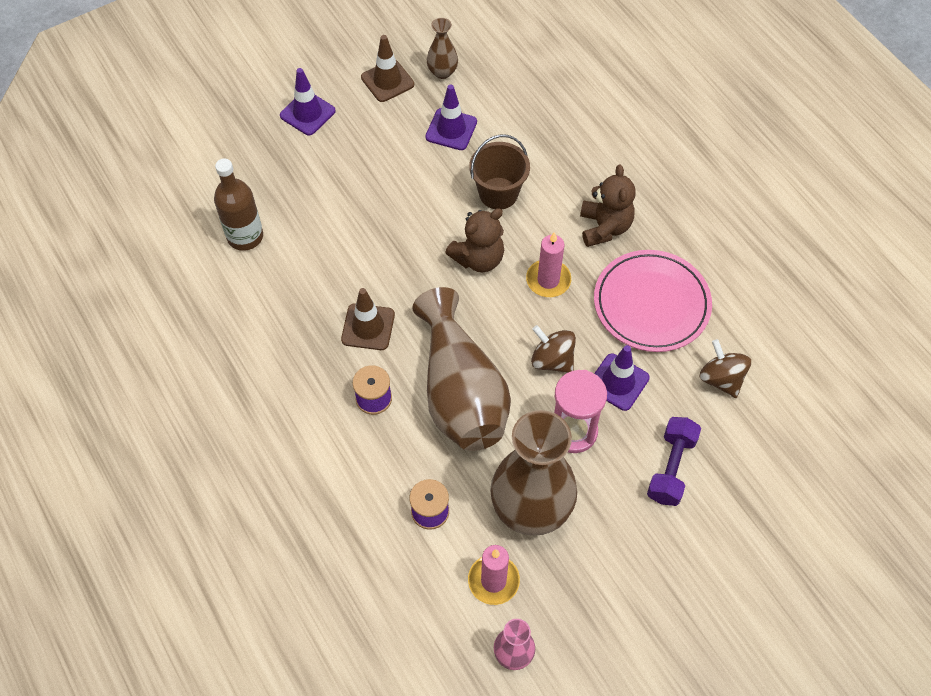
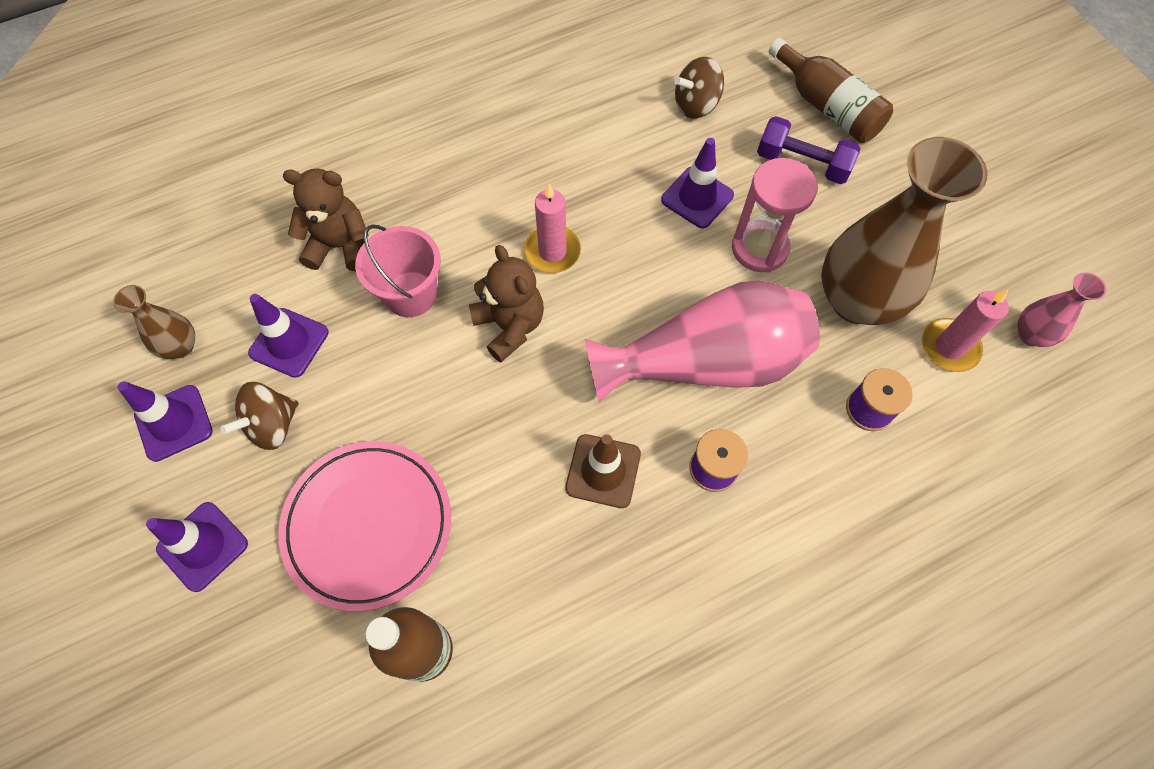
camera: 85 degrees left, 5 degrees up
brown traffic cone [361,35,414,102] -> purple traffic cone [117,381,213,462]
brown vase [412,287,511,451] -> pink vase [585,280,820,402]
brown bucket [469,134,530,209] -> pink bucket [355,224,441,317]
brown spinning top [531,325,576,373] -> brown spinning top moved to [220,382,298,450]
brown teddy bear [580,165,636,247] -> brown teddy bear moved to [283,168,369,271]
pink plate [594,250,712,352] -> pink plate moved to [278,441,451,611]
none -> brown bottle [769,38,893,143]

